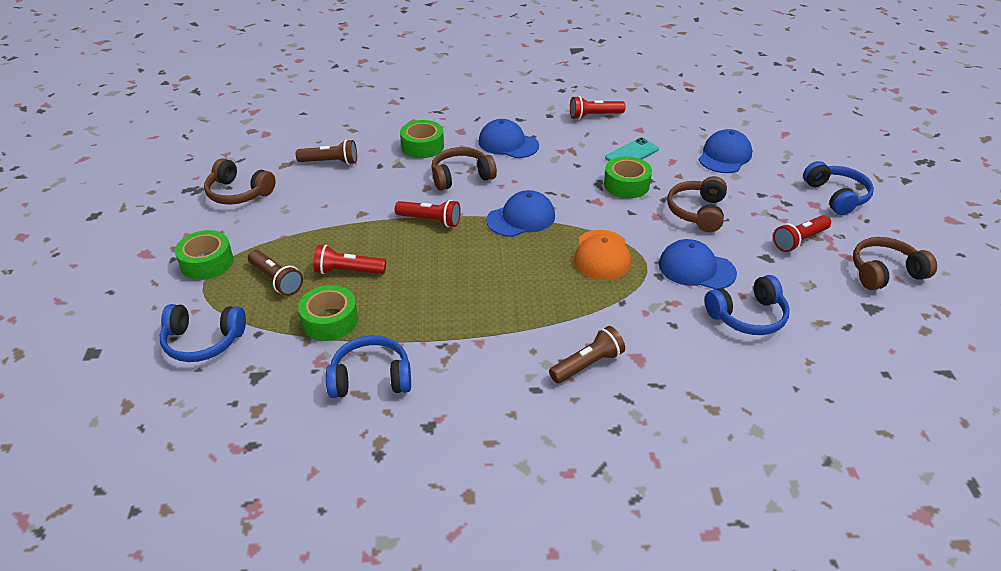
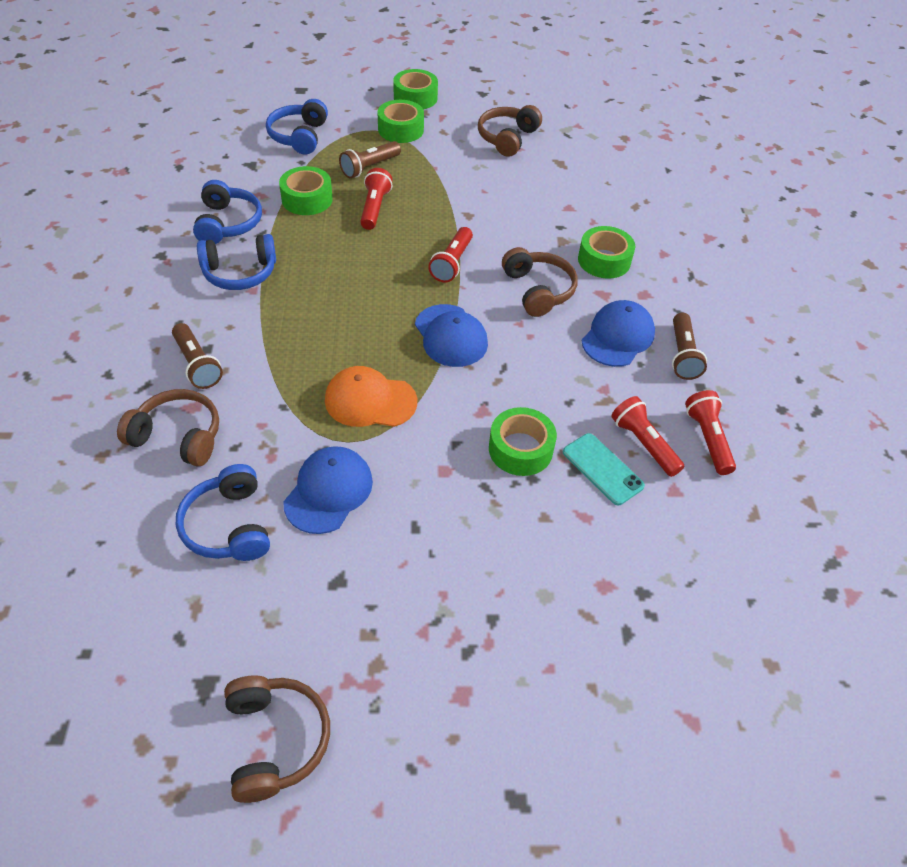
camera: 90 degrees right, 10 degrees up
brown flashlight [296,139,357,165] -> brown flashlight moved to [672,313,707,380]
brown headphones [667,176,727,232] -> brown headphones moved to [117,389,219,466]
blue cap [699,129,752,173] -> none
red flashlight [773,215,831,252] -> red flashlight moved to [611,396,684,477]
blue headphones [803,161,874,215] -> blue headphones moved to [197,234,276,290]
none -> green tape [393,69,438,109]

